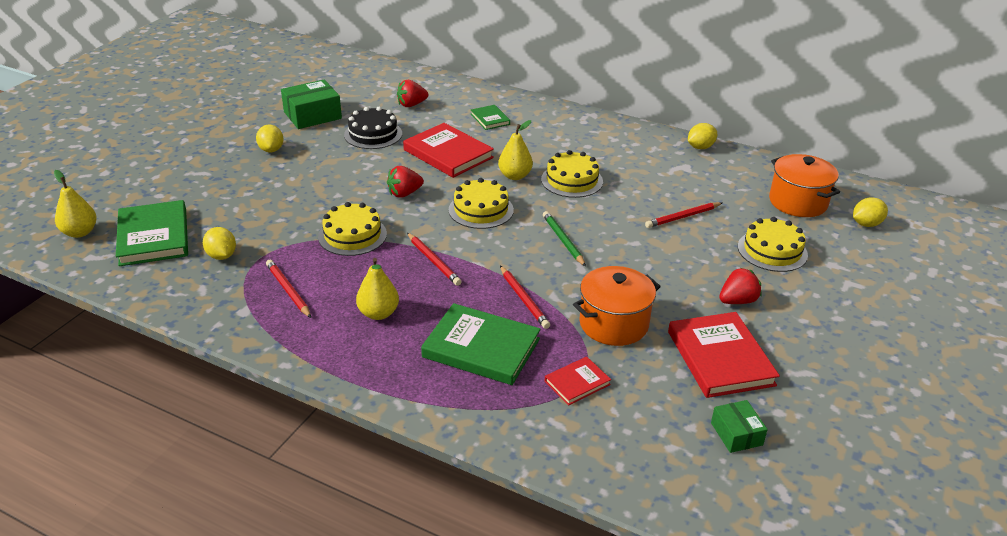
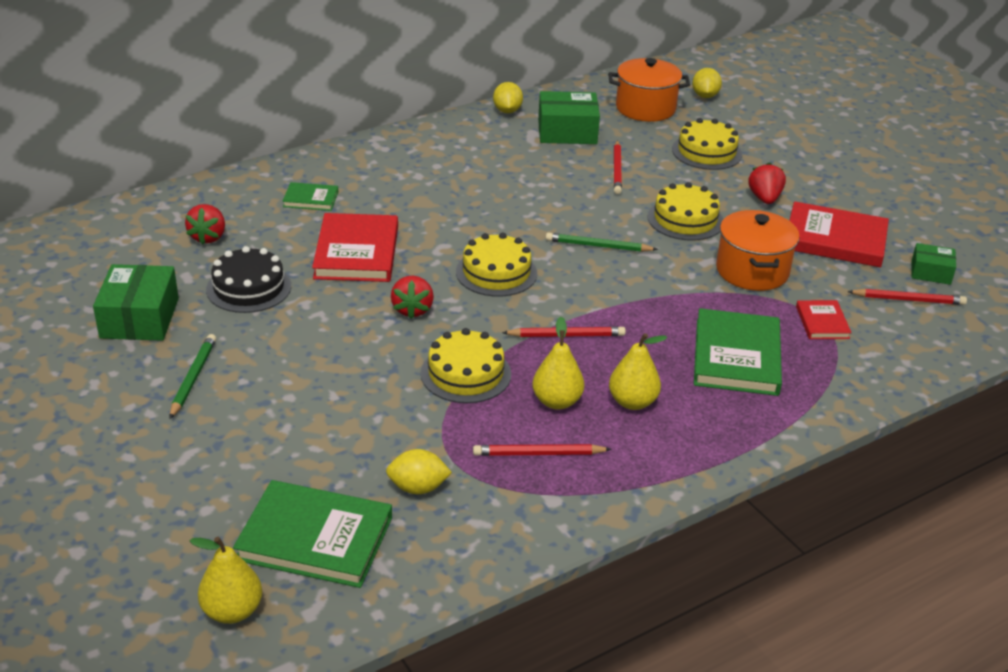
camera: 60 degrees left, 0 degrees up
yellow lemon [256,125,284,152] -> green pencil [169,334,216,419]
red book [403,123,494,178] -> red book turned 75 degrees counterclockwise [312,213,398,282]
green book [421,303,541,385] -> green book turned 45 degrees counterclockwise [694,308,782,396]
yellow pear [498,120,533,180] -> yellow pear moved to [532,317,584,410]
red pencil [500,266,550,329] -> red pencil moved to [847,289,967,305]
yellow cake [541,150,603,198] -> yellow cake moved to [647,182,723,241]
none -> green box [538,91,600,144]

